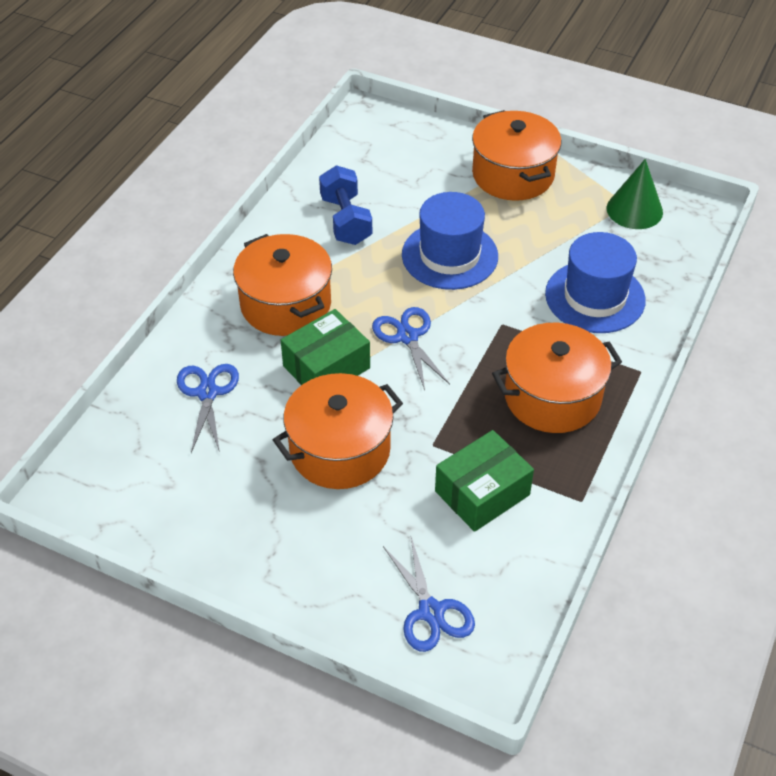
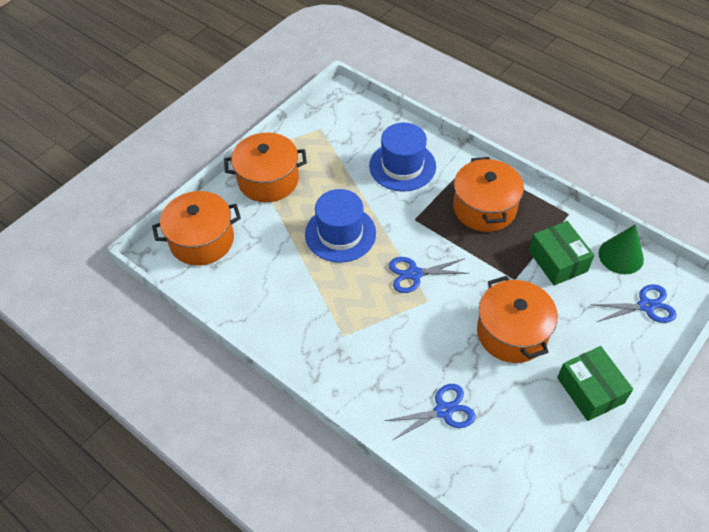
camera: 75 degrees left, 5 degrees up
blue scissors [177,364,239,453] -> blue scissors turned 150 degrees clockwise [385,384,475,440]
orange pot [233,234,332,336] -> orange pot moved to [152,191,241,266]
green box [281,309,370,385] -> green box moved to [557,346,633,421]
blue dumbbell [319,165,372,245] -> none
green cone [607,159,663,229] -> green cone moved to [599,224,644,274]

